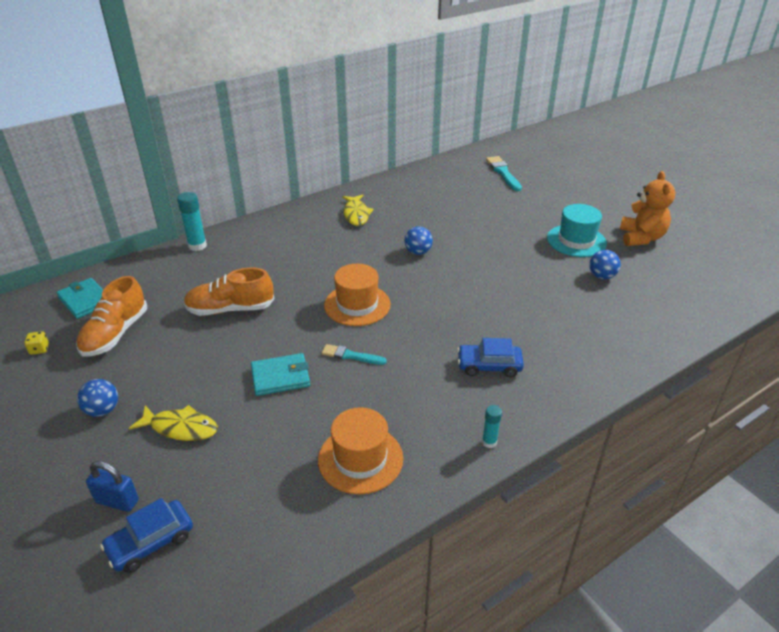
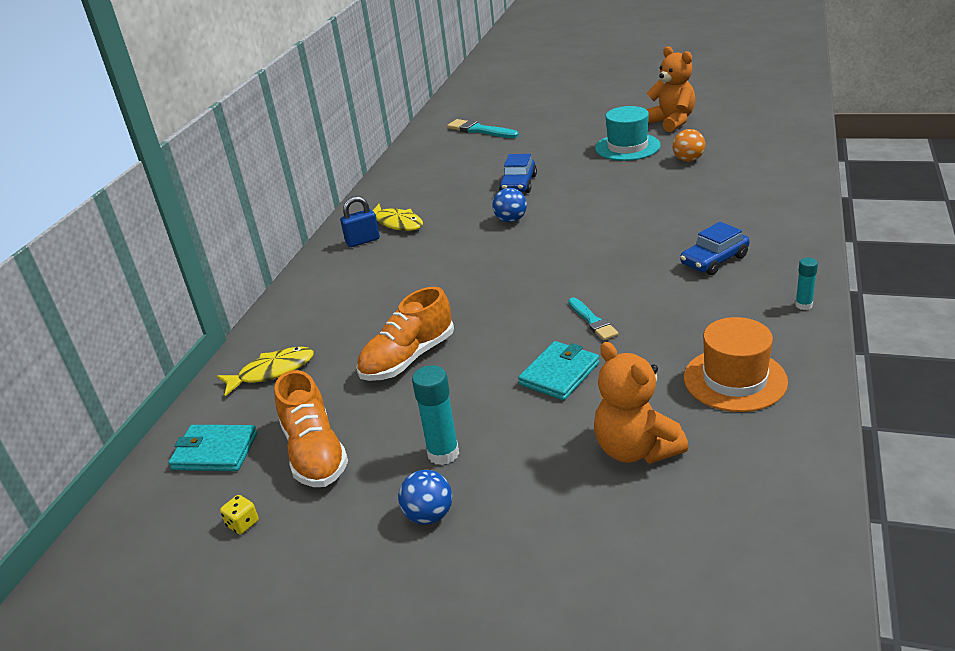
camera: 35 degrees left, 5 degrees down
blue padlock [86,461,139,512] -> blue padlock moved to [340,196,380,247]
blue car [100,498,193,573] -> blue car moved to [499,154,537,193]
yellow fish [129,405,218,441] -> yellow fish moved to [217,347,314,397]
turquoise glue stick [177,192,207,251] -> turquoise glue stick moved to [412,365,459,465]
turquoise brush [322,344,387,365] -> turquoise brush turned 90 degrees counterclockwise [568,297,619,340]
orange hat [324,264,391,326] -> none
blue ball [589,250,621,280] -> orange ball [673,129,705,162]
none -> orange teddy bear [594,342,688,464]

